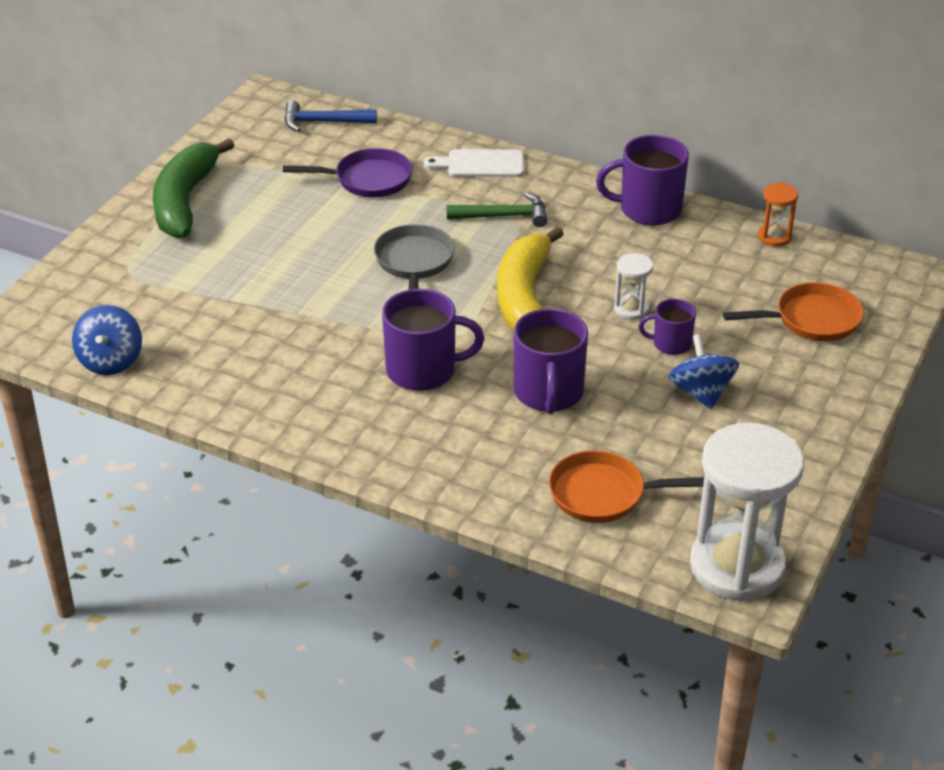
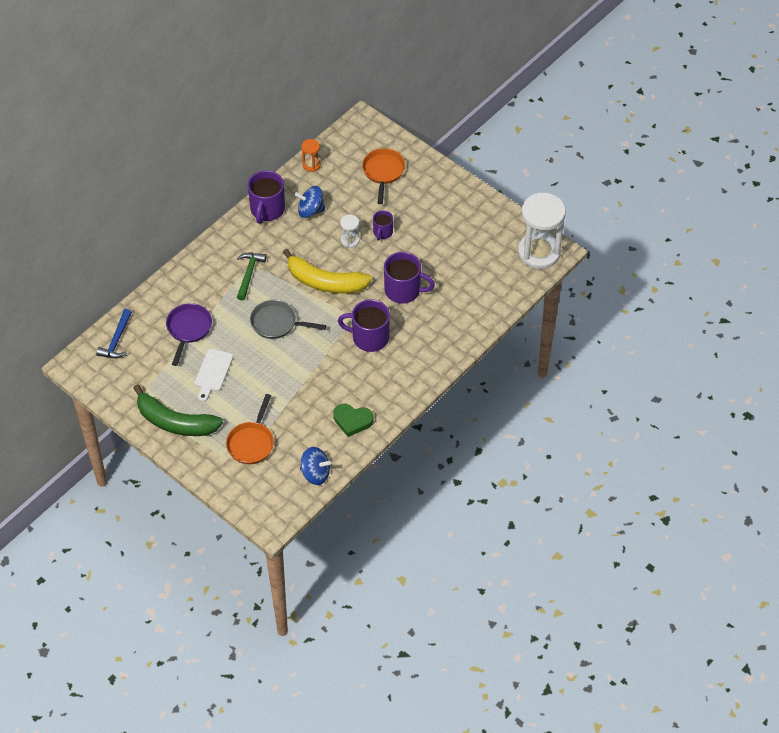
camera: 75 degrees left, 15 degrees up
purple mug [382,289,484,391] -> purple mug turned 90 degrees counterclockwise [338,299,390,352]
white cutting board [424,149,524,177] -> white cutting board moved to [195,349,233,402]
orange pan [549,450,704,523] -> orange pan moved to [226,394,274,464]
blue spinning top [668,334,739,410] -> blue spinning top moved to [295,186,325,218]
none -> green heart [333,404,373,437]

